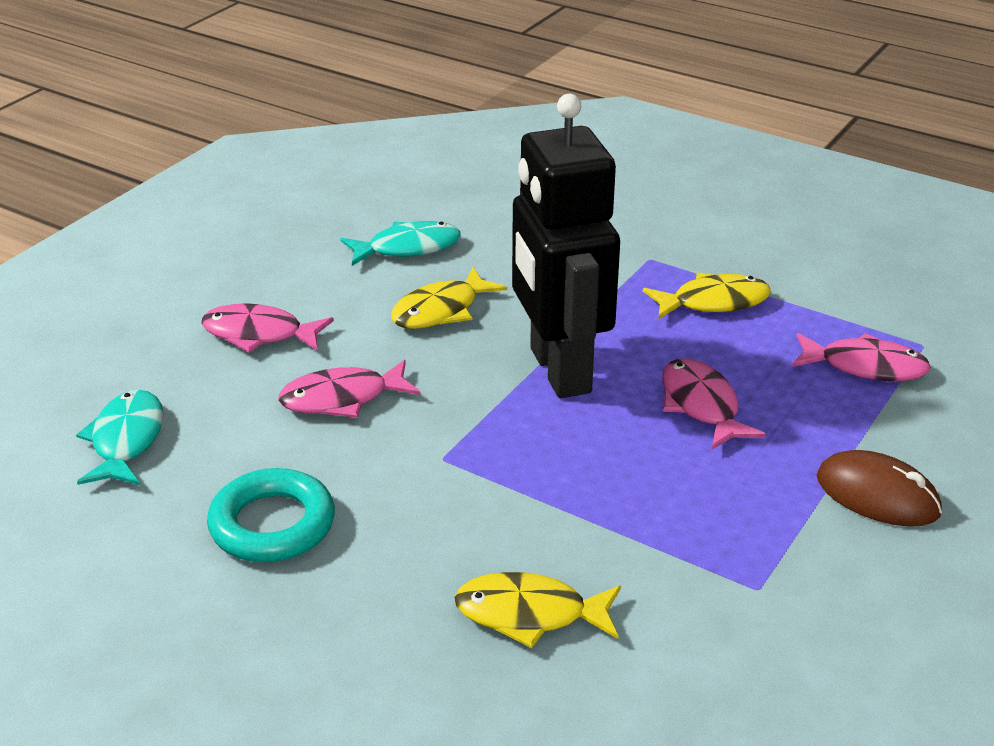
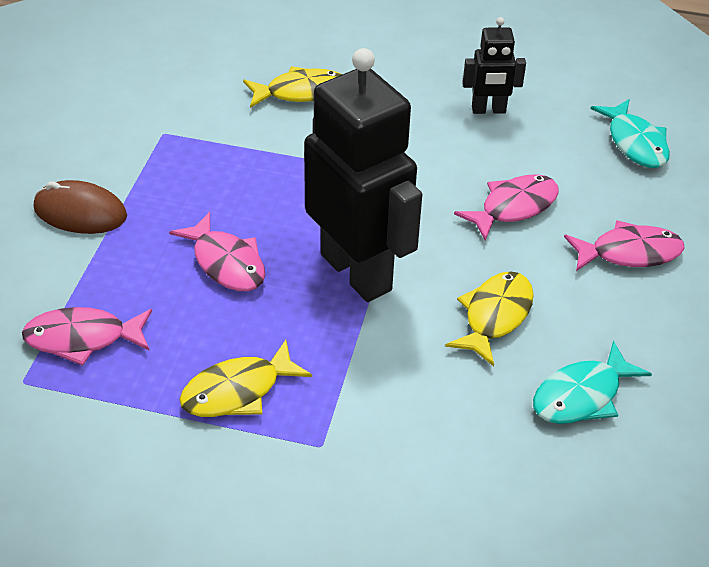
camera: 160 degrees right, 10 degrees up
turquoise ring [207,468,335,562] -> black robot [463,17,526,114]

